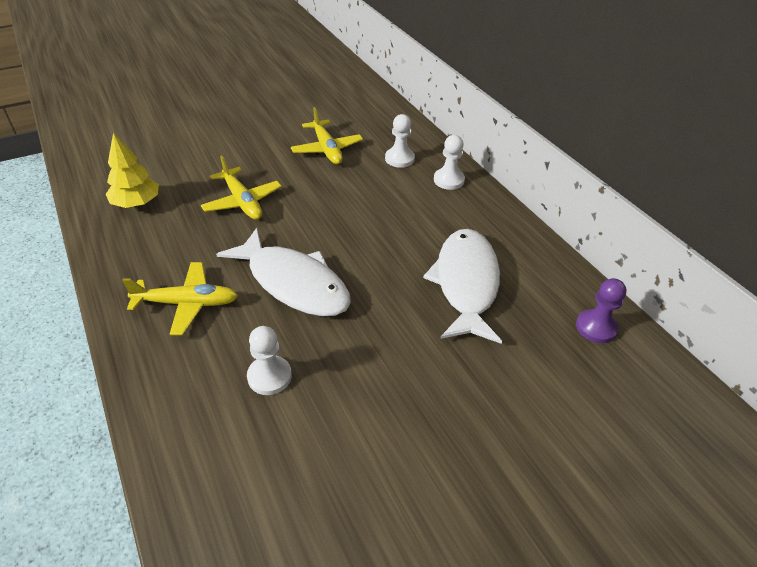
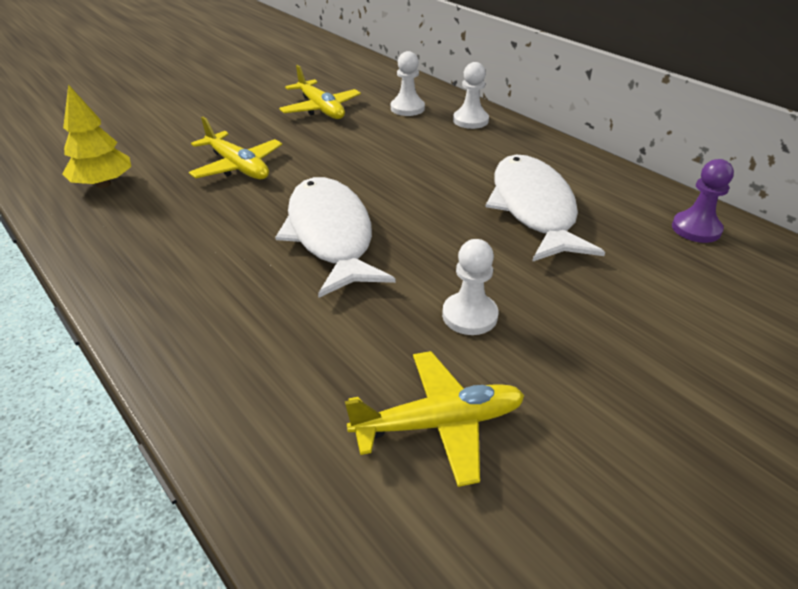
camera: 10 degrees left, 5 degrees down
yellow plane [122,262,238,335] -> yellow plane moved to [345,351,525,487]
white fish [216,228,351,316] -> white fish turned 135 degrees counterclockwise [275,177,395,298]
white pawn [247,326,292,395] -> white pawn moved to [442,239,498,335]

